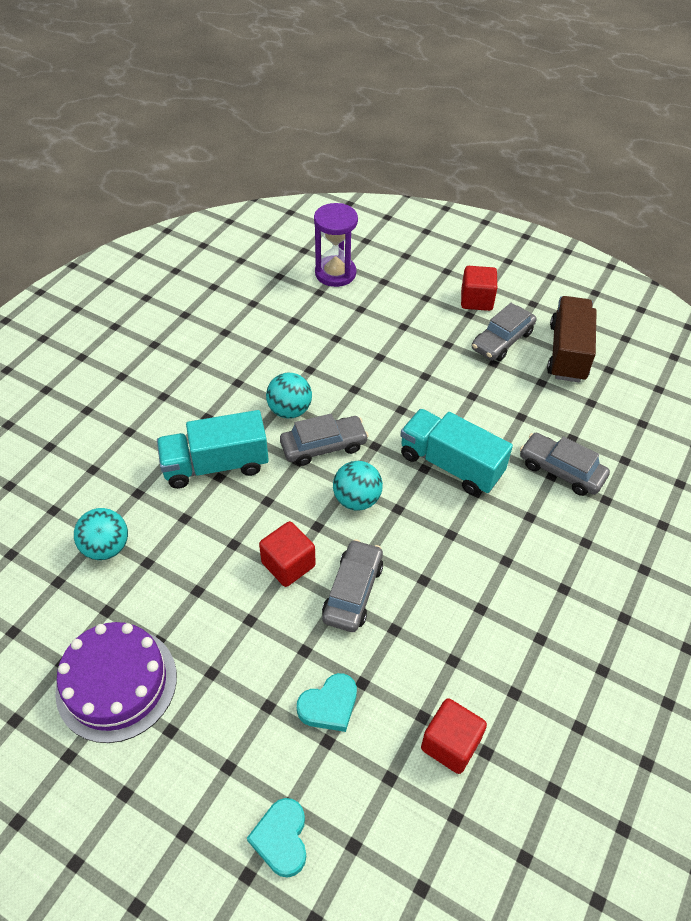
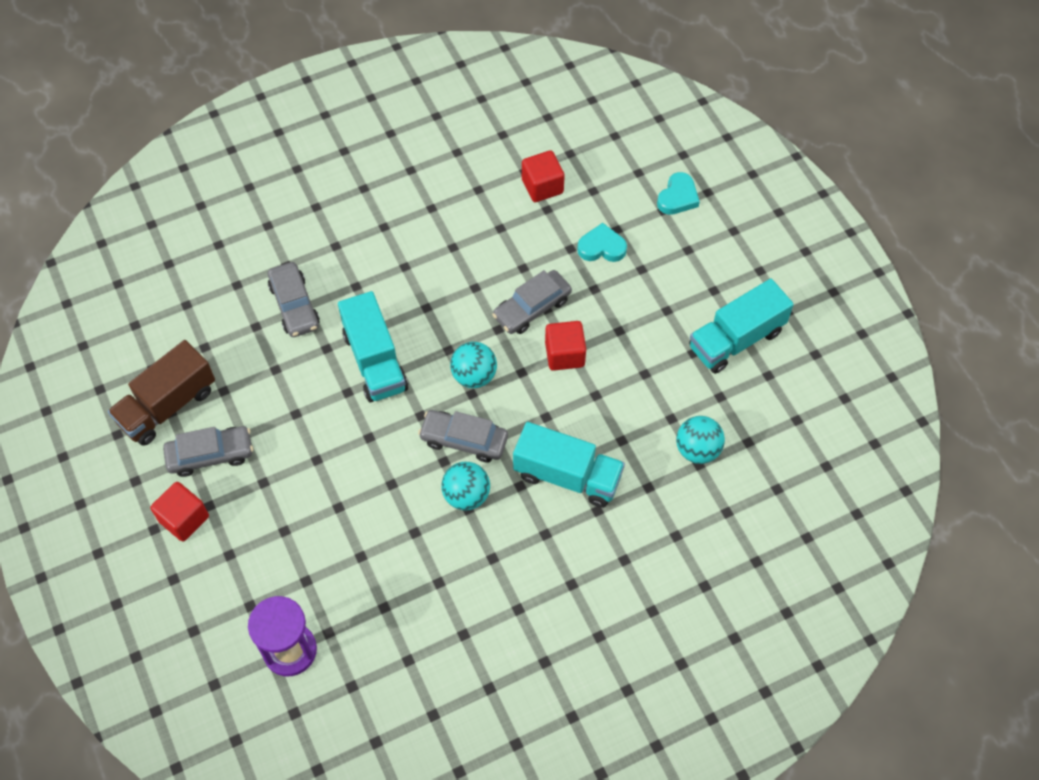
camera: 145 degrees left, 10 degrees up
purple cake [55,622,177,743] -> turquoise truck [689,279,794,374]

